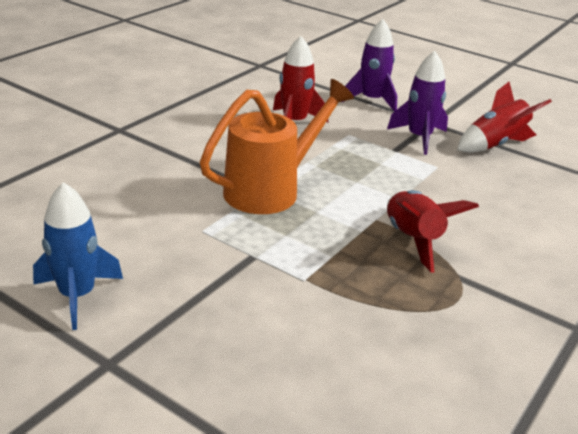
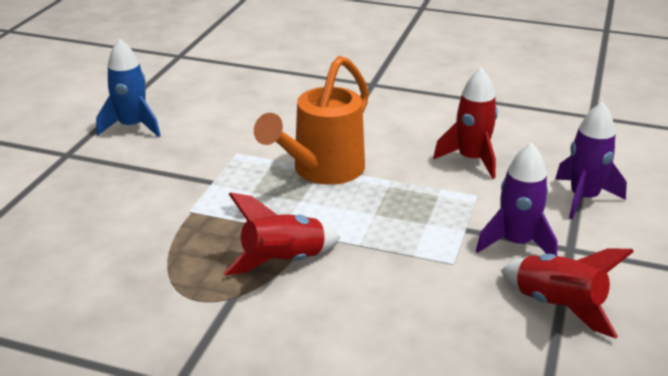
camera: 75 degrees right, 0 degrees up
orange watering can [200,79,354,214] -> orange watering can turned 90 degrees clockwise [254,56,369,185]

